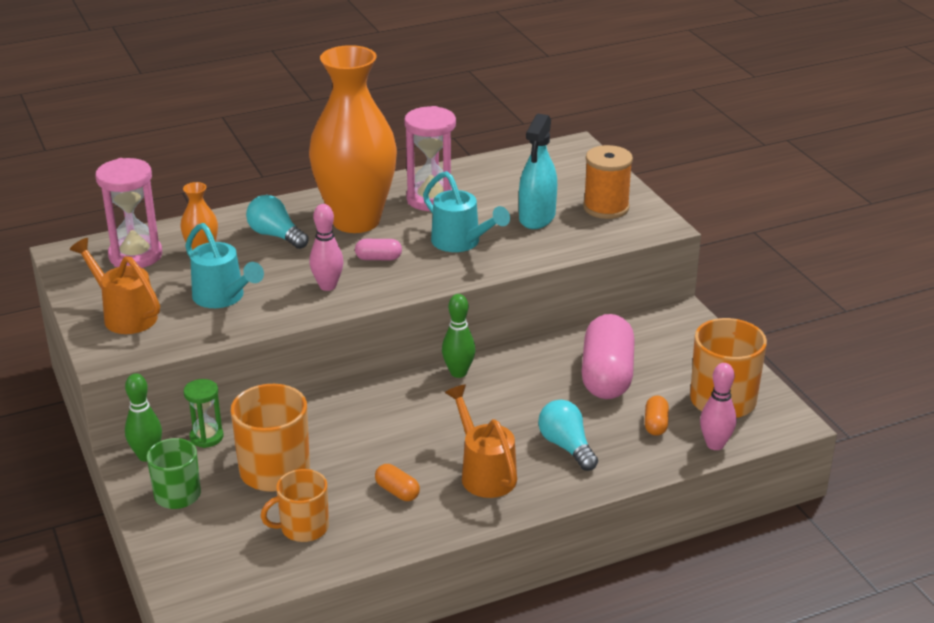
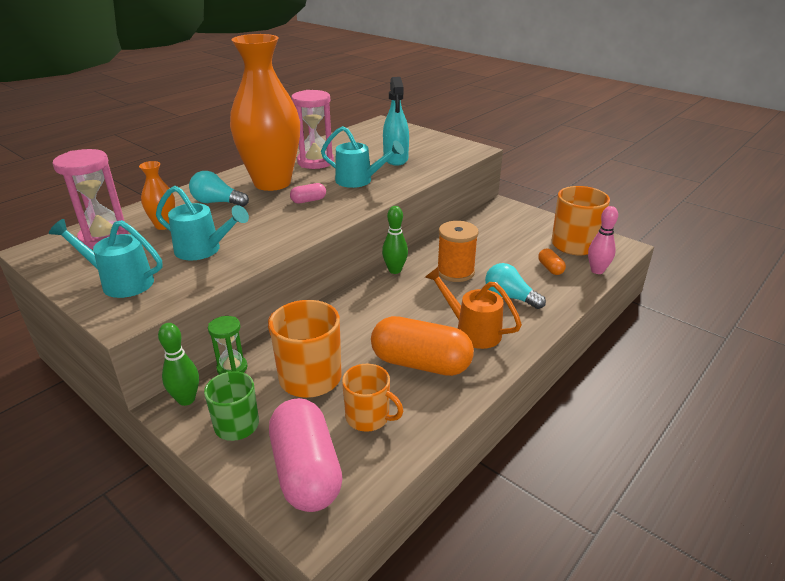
camera: 25 degrees left, 0 degrees up
orange watering can [70,238,160,334] -> turquoise watering can [49,219,162,298]
orange mug [261,469,329,542] -> orange mug turned 105 degrees counterclockwise [342,364,403,432]
pink bowling pin [310,204,344,291] -> none
orange capsule [375,464,420,501] -> orange capsule [371,316,474,376], size x2.26
pink capsule [582,314,635,399] -> pink capsule moved to [269,398,343,512]
orange spool [583,145,633,219] -> orange spool moved to [438,221,479,282]

